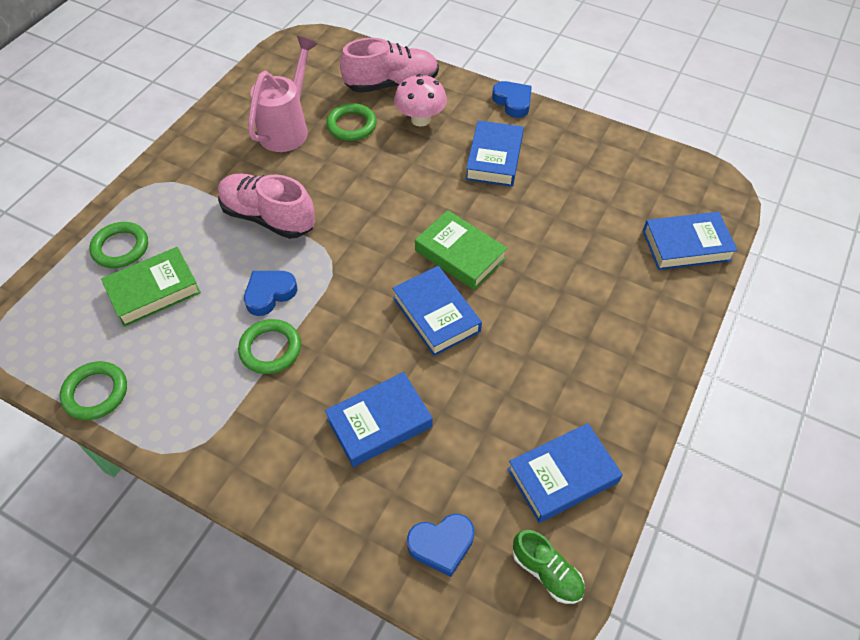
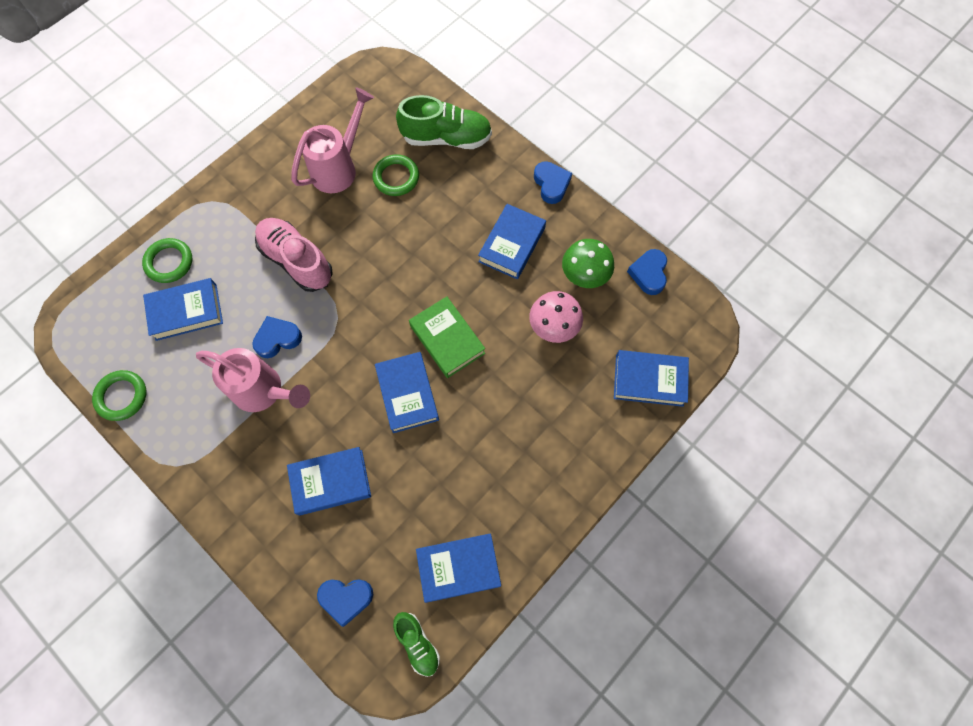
camera: 15 degrees right, 15 degrees up
green book [101,247,201,327] -> blue book [143,278,223,341]
green ring [238,319,301,374] -> pink watering can [196,348,310,412]
pink shoe [340,38,439,93] -> green shoe [396,95,492,149]
pink mushroom [394,74,447,127] -> pink mushroom moved to [529,291,583,343]
none -> green mushroom [562,239,614,288]
none -> blue heart [627,249,667,295]

